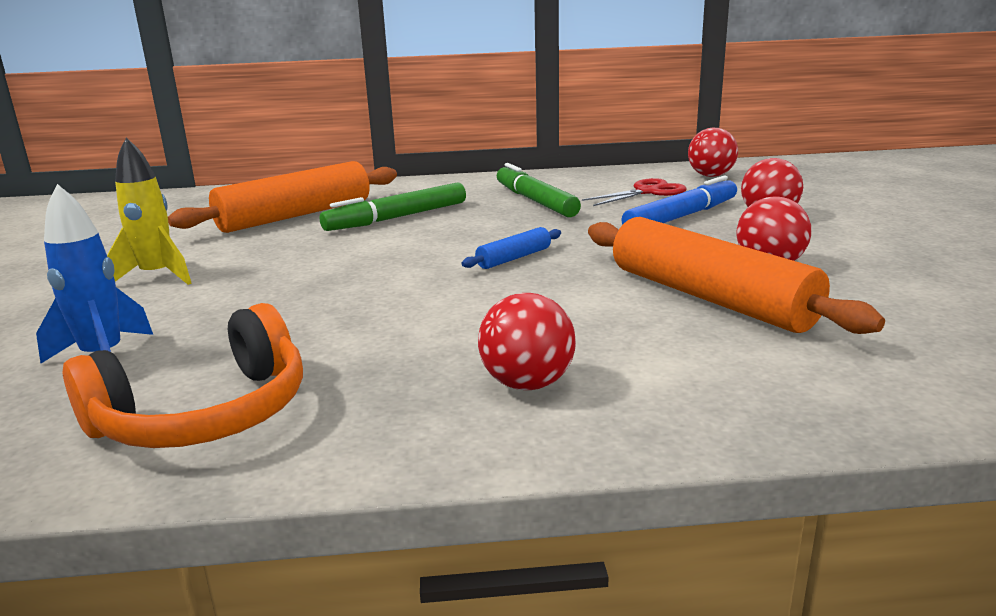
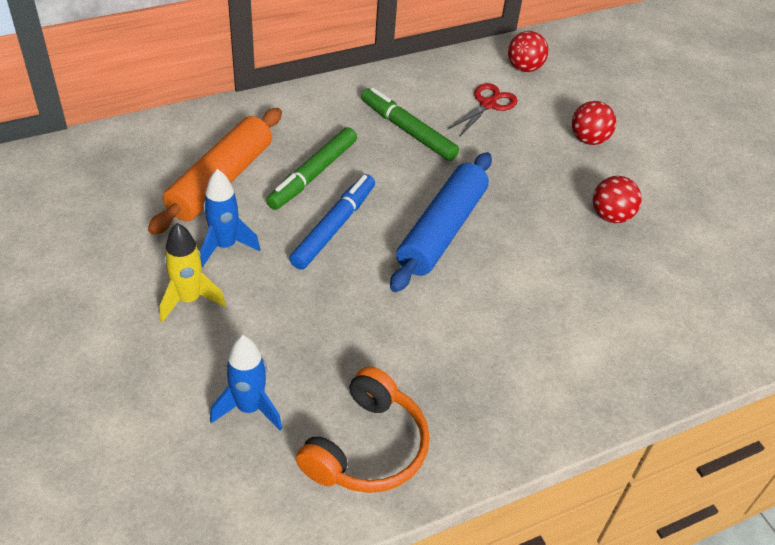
camera: 25 degrees left, 25 degrees up
blue rolling pin [461,227,561,269] -> blue rolling pin [390,152,492,292], size x2.24
red ball [478,293,576,390] -> none
orange rolling pin [588,217,885,334] -> none
blue marker [621,176,737,225] -> blue marker moved to [289,174,375,270]
none -> blue rocket [200,169,260,268]

